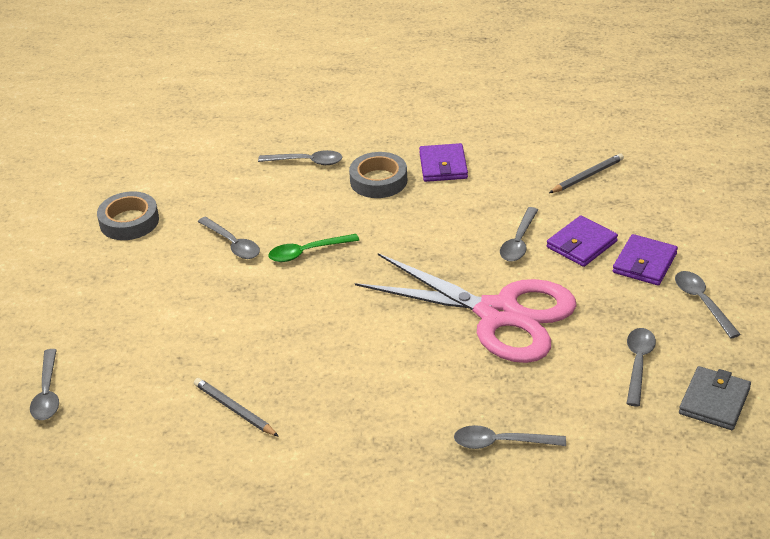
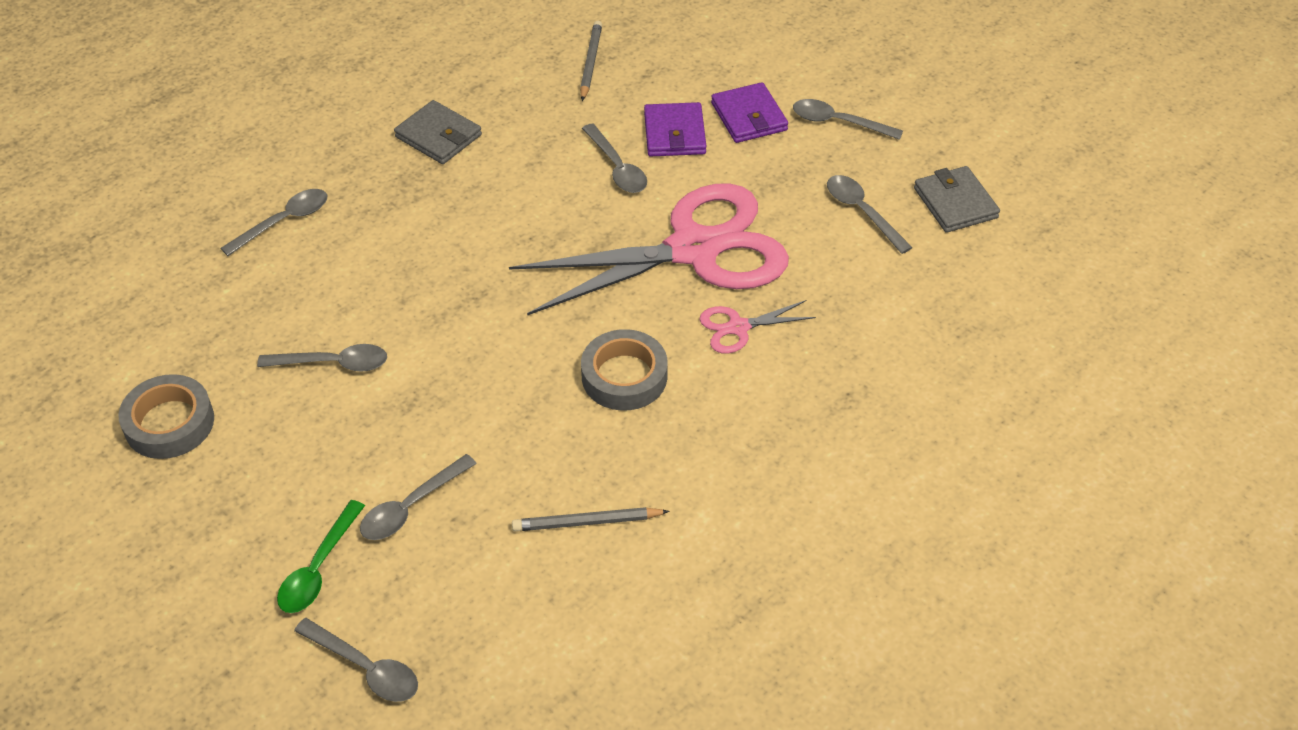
camera: 50 degrees left, 10 degrees up
green spoon [268,234,359,262] -> green spoon moved to [277,500,365,613]
grey tape [349,152,407,198] -> grey tape moved to [581,329,668,411]
purple wallet [419,143,468,182] -> grey wallet [394,100,482,164]
grey spoon [454,425,566,449] -> grey spoon moved to [360,454,477,540]
none -> pink scissors [699,300,816,354]

